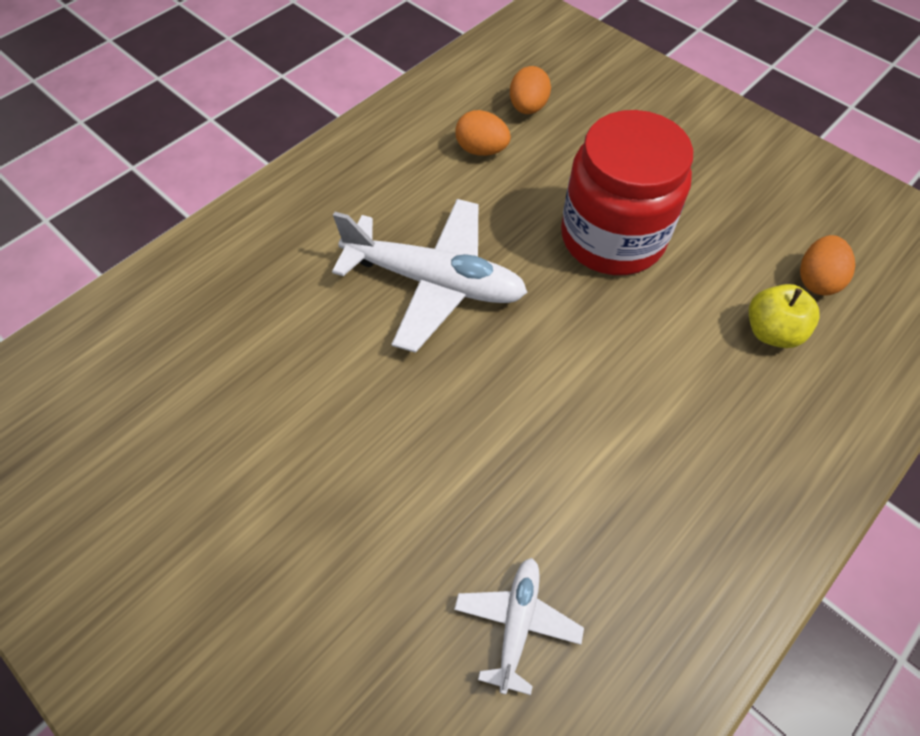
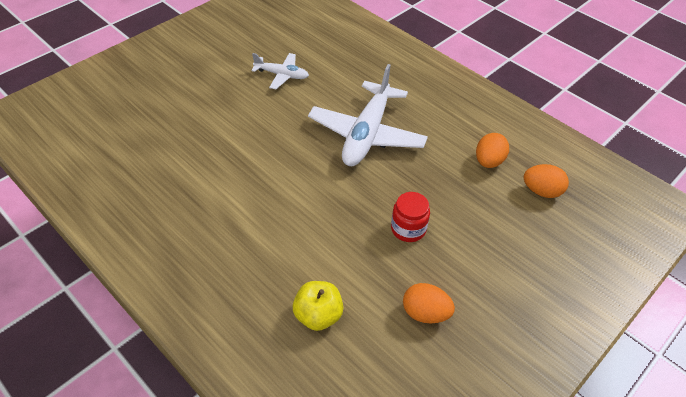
camera: 90 degrees right, 10 degrees down
white plane [454,558,584,695] -> white plane moved to [251,53,309,89]
red jar [561,110,693,275] -> red jar [391,192,430,242], size x0.45
orange egg [800,235,855,295] -> orange egg moved to [403,283,455,323]

